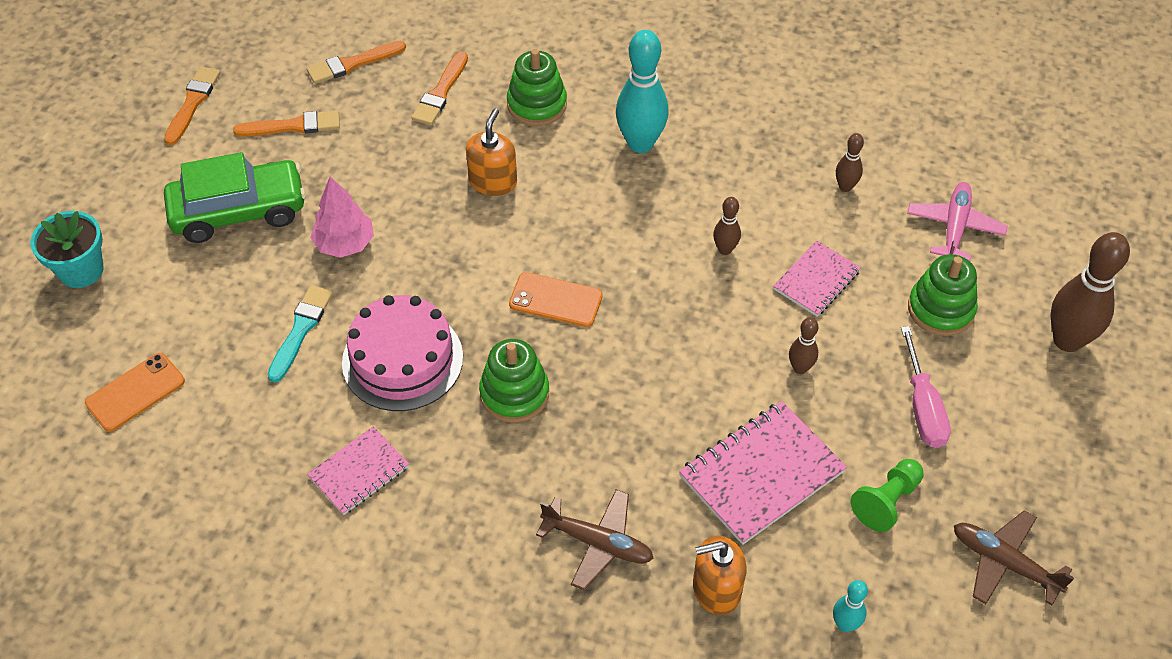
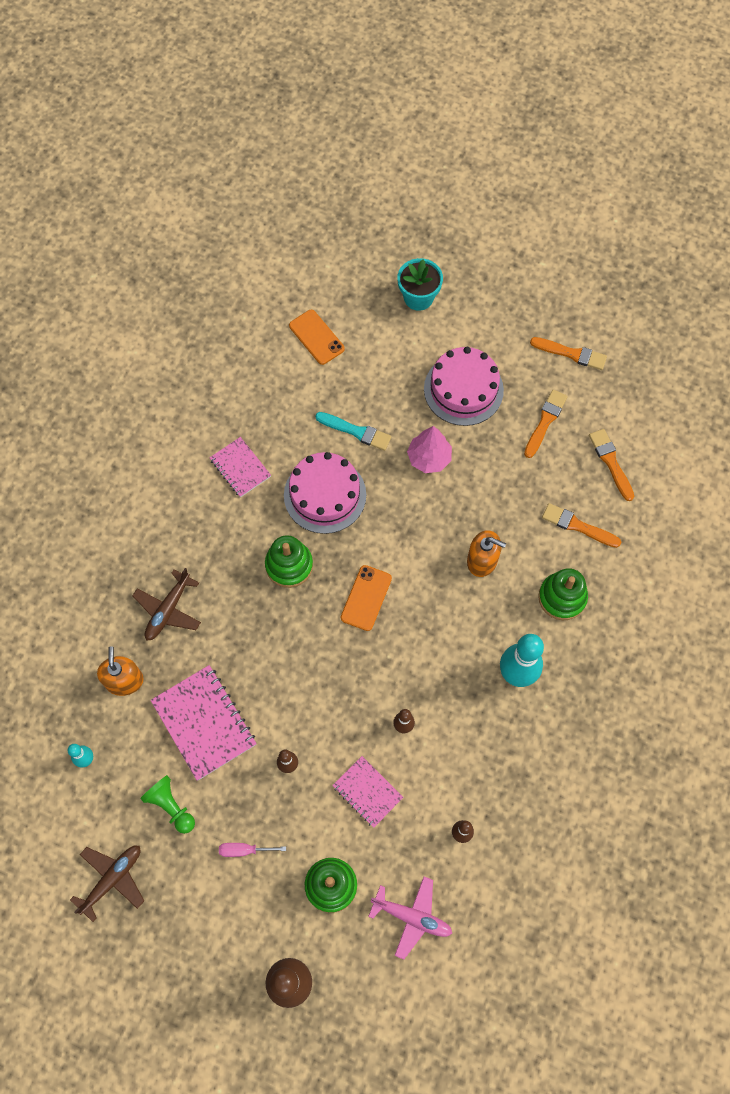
camera: 95 degrees right, 15 degrees up
green car [164,152,306,243] -> pink cake [424,347,504,426]
orange brush [233,111,340,137] -> orange brush turned 150 degrees counterclockwise [524,389,568,458]
pink screwdriver [901,326,951,448] -> pink screwdriver [219,843,286,857], size x0.64

